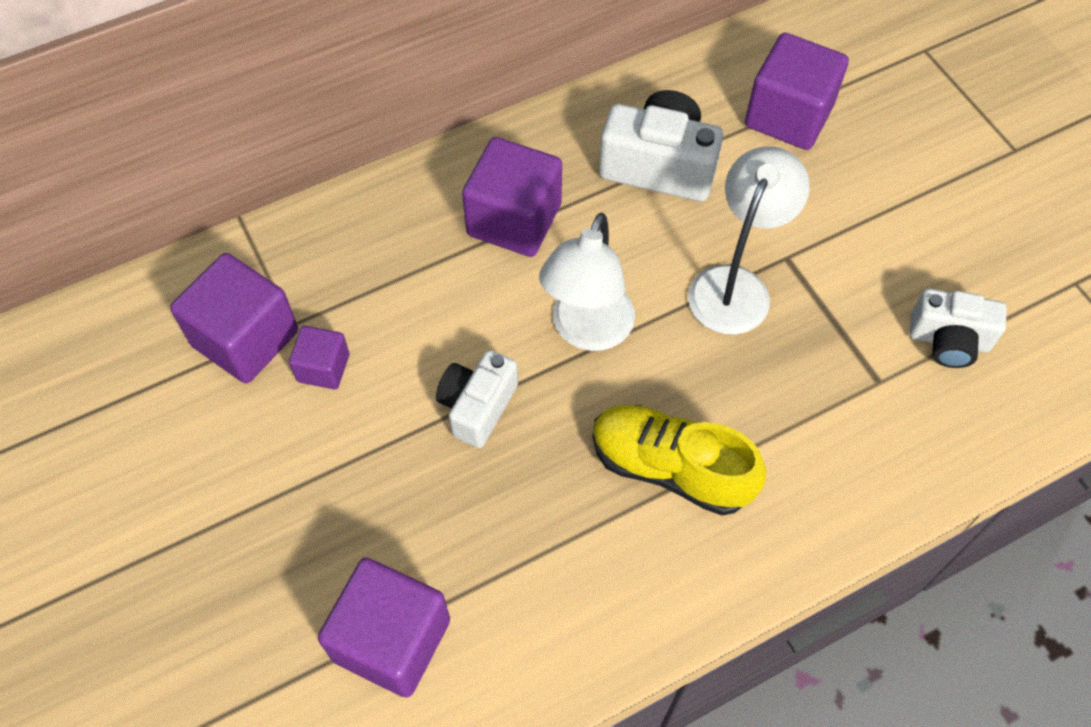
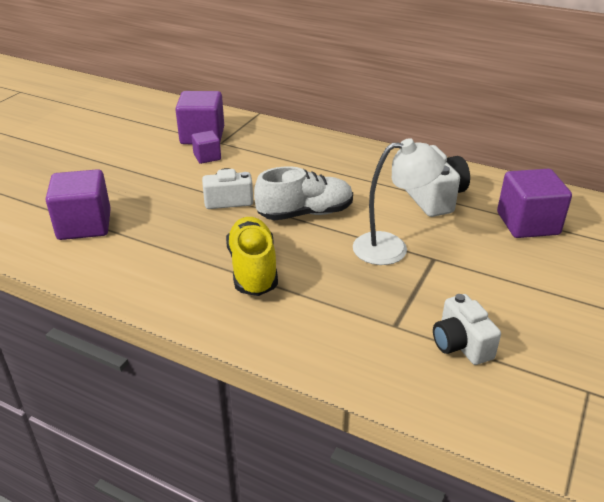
camera: 55 degrees right, 25 degrees down
purple cube [462,137,562,257] -> none
white lamp [539,213,635,351] -> white shoe [254,166,353,220]

